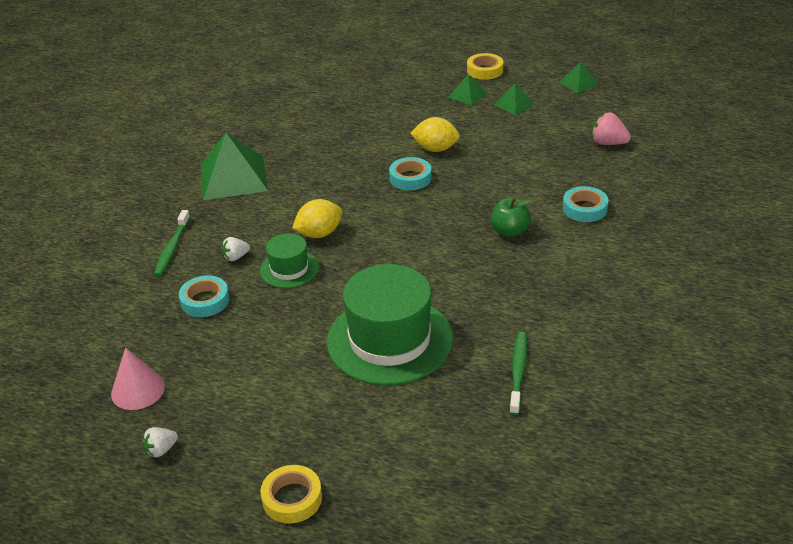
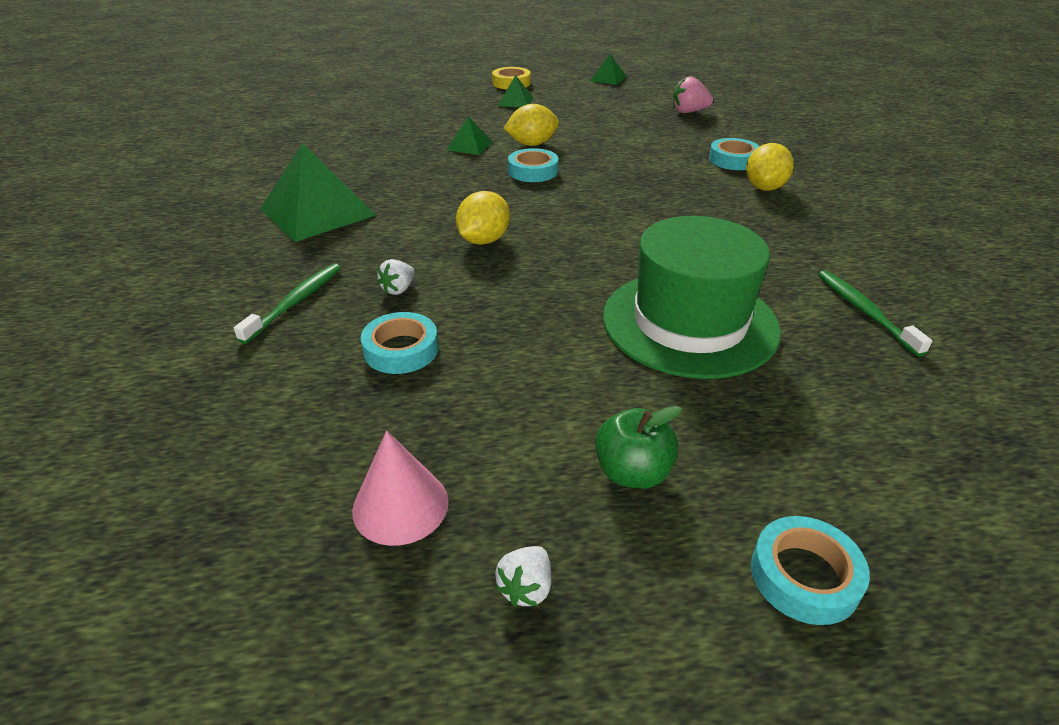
camera: 30 degrees left, 0 degrees up
green toothbrush [154,210,190,277] -> green toothbrush turned 135 degrees counterclockwise [234,264,341,344]
green hat [260,233,319,288] -> none
yellow tape [260,465,322,524] -> turquoise tape [751,516,870,625]
green apple [490,198,531,237] -> green apple moved to [595,406,682,488]
green pyramid [494,83,535,115] -> green pyramid moved to [447,117,493,155]
none -> yellow lemon [746,143,794,191]

